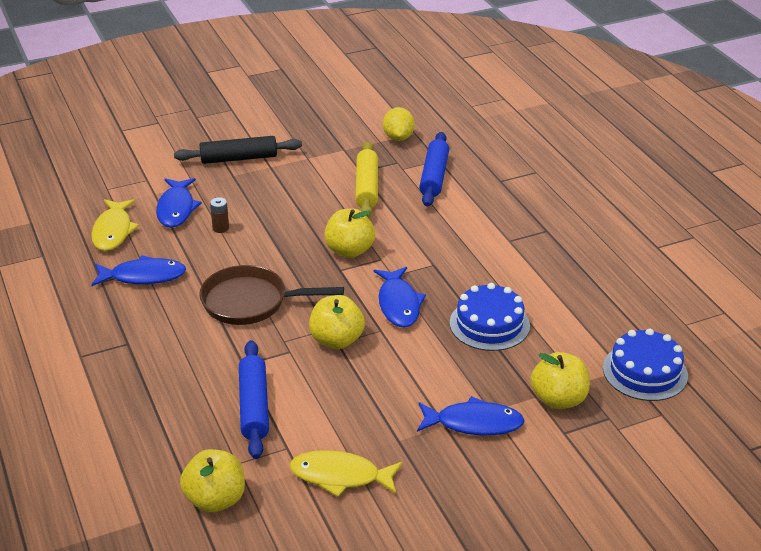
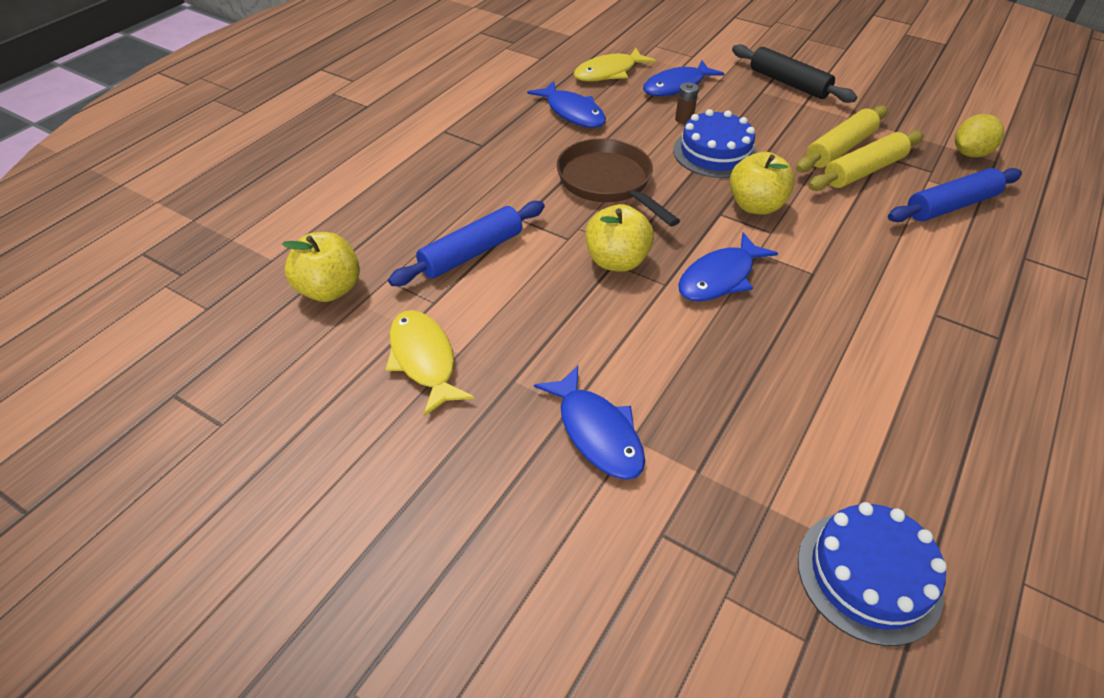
camera: 55 degrees right, 10 degrees up
blue cake [450,283,530,351] -> blue cake moved to [673,109,757,178]
yellow apple [531,352,590,409] -> none
none -> yellow rolling pin [796,105,888,173]

